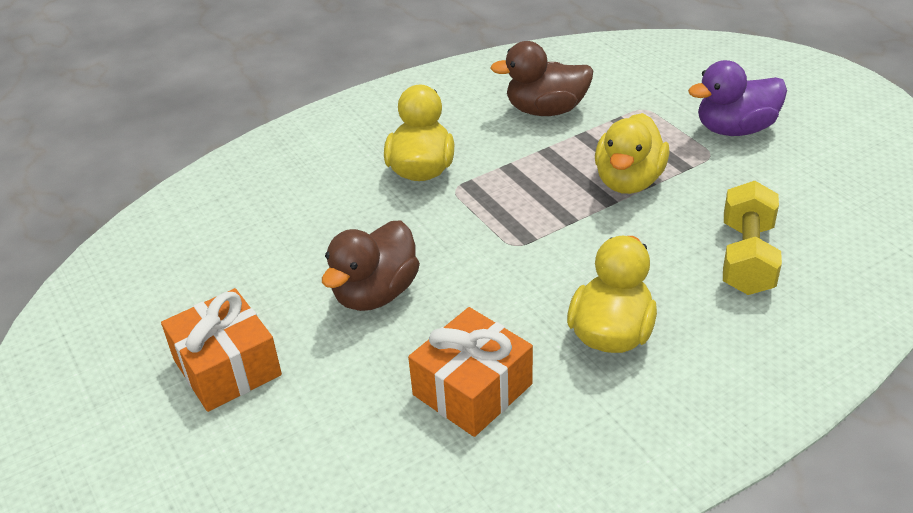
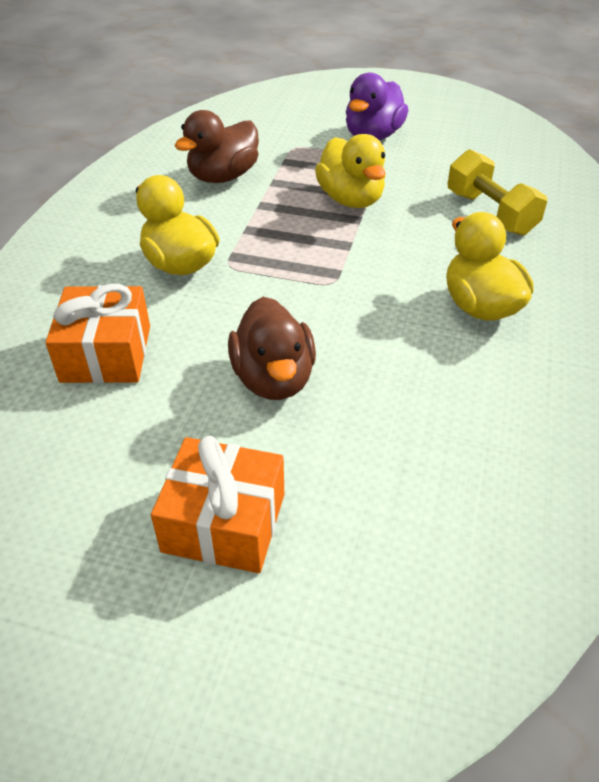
camera: 45 degrees left, 5 degrees up
orange gift [408,307,533,437] -> orange gift moved to [45,284,150,383]

